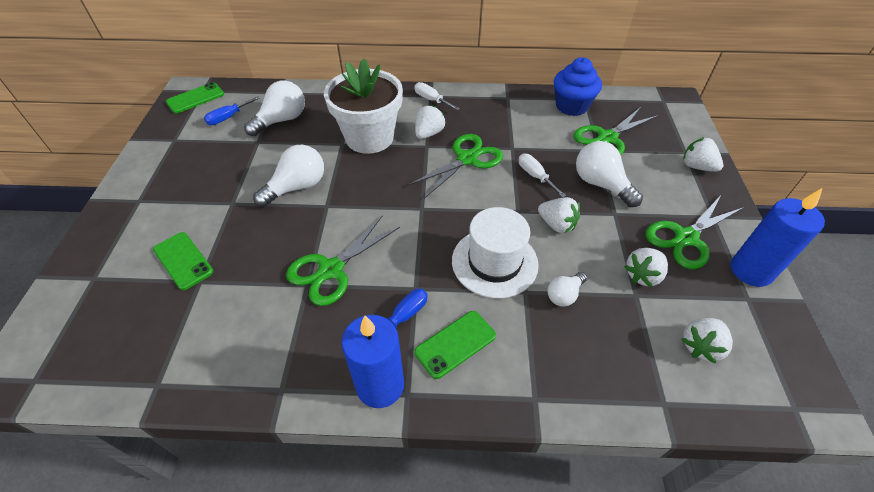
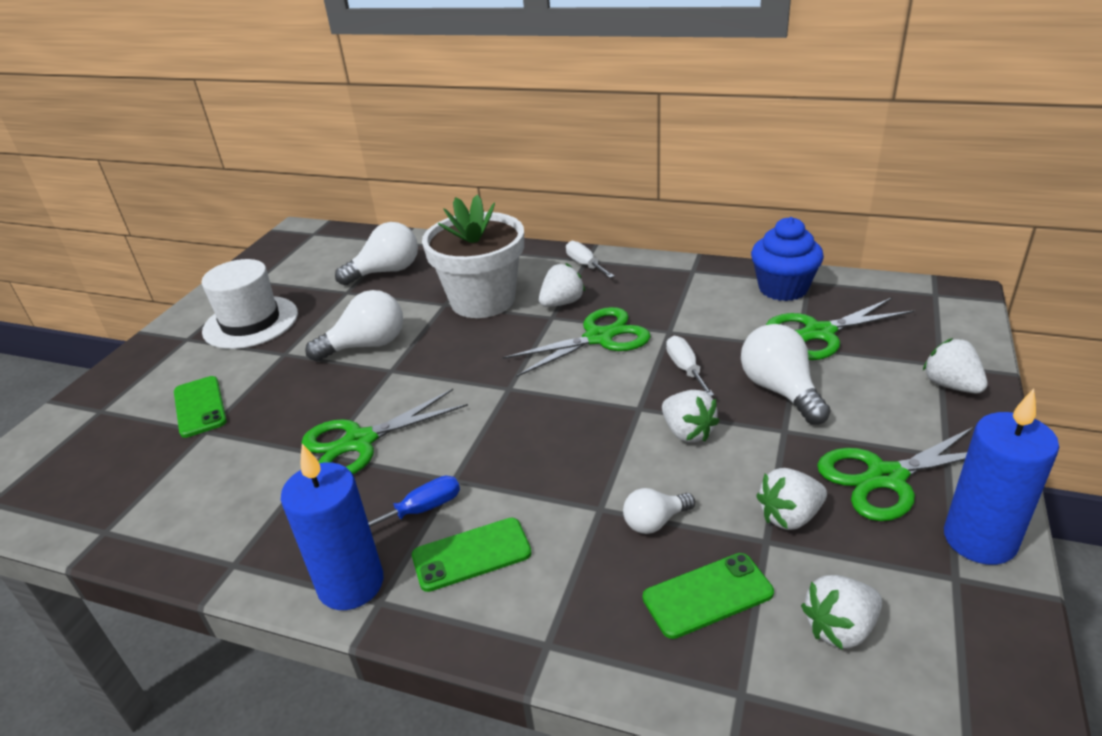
camera: 20 degrees right, 15 degrees down
green phone [166,82,224,113] -> green phone moved to [643,553,774,639]
blue screwdriver [204,96,260,125] -> none
white hat [452,207,539,299] -> white hat moved to [201,259,298,349]

